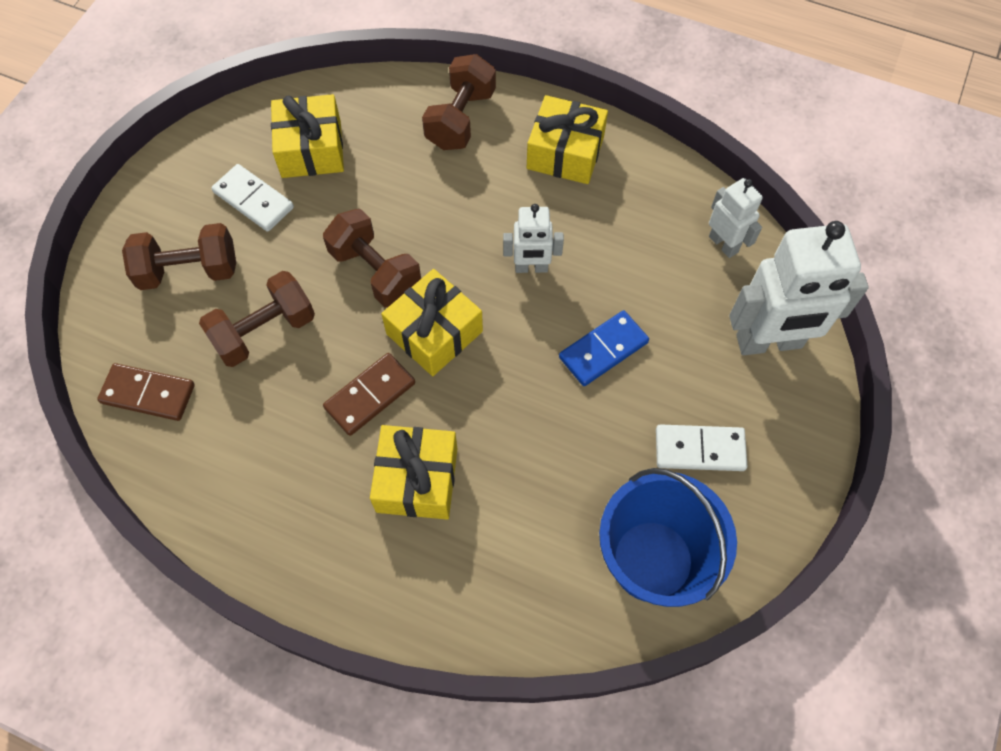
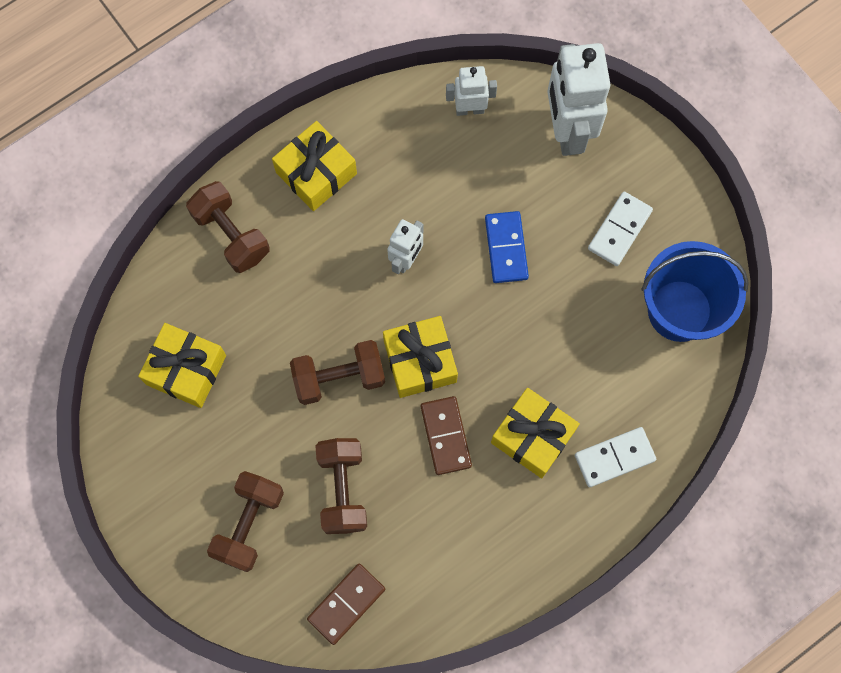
camera: 60 degrees left, 10 degrees up
white domino [212,164,294,232] -> white domino moved to [575,427,656,487]
white robot [729,221,869,355] -> white robot turned 150 degrees clockwise [547,43,611,156]

